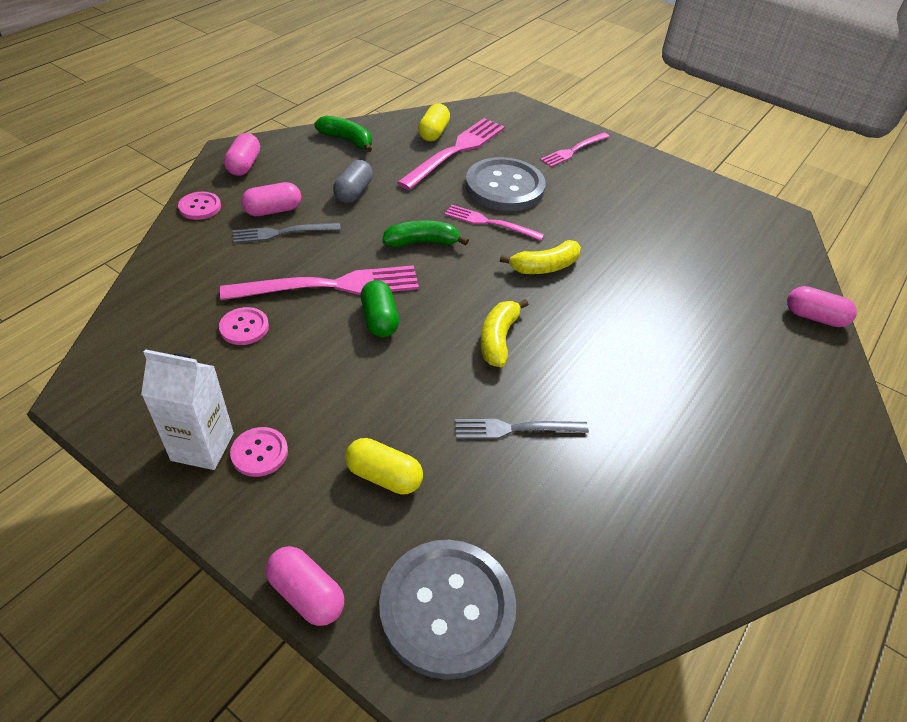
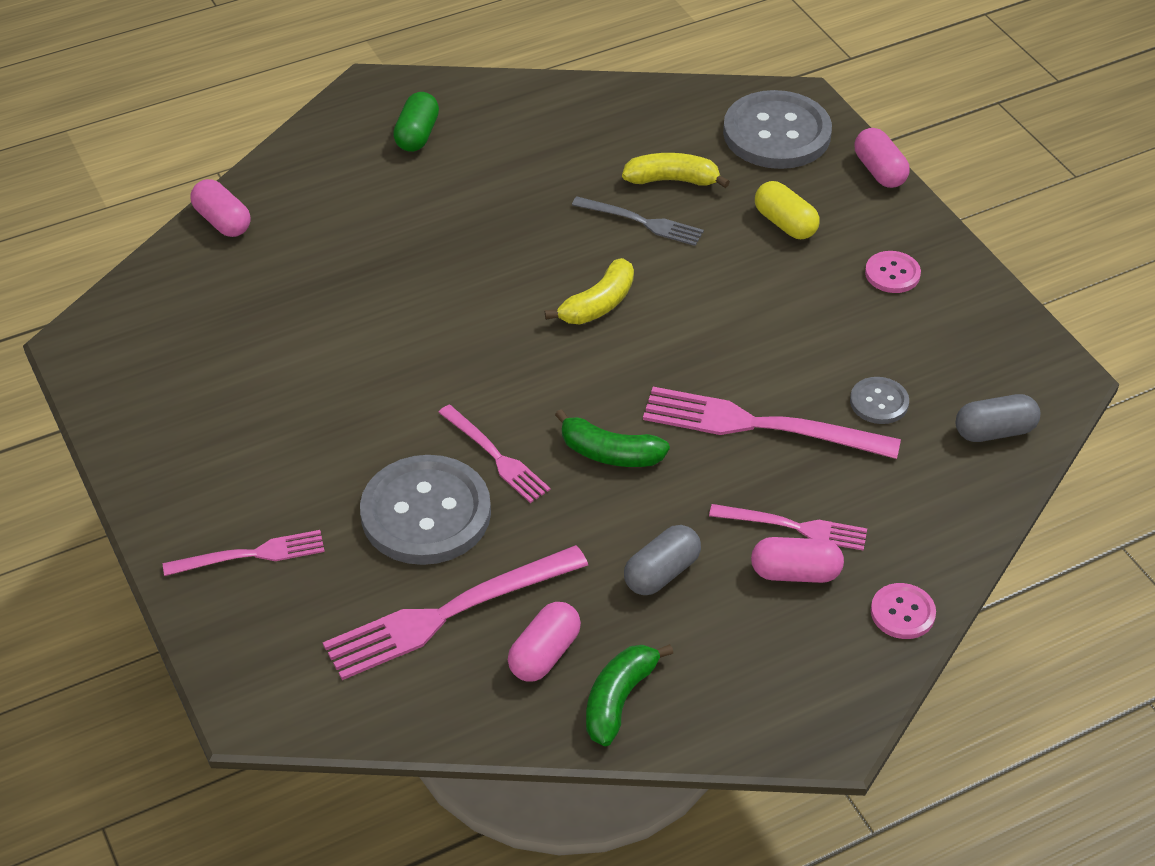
camera: 150 degrees left, 0 degrees up
white carton [141,349,234,470] -> none
pink button [219,307,269,345] -> grey button [850,377,909,424]
pink capsule [224,133,260,176] -> pink capsule moved to [508,602,581,682]
grey fork [233,223,341,243] -> pink fork [709,504,867,551]
green banana [314,116,372,152] -> green banana turned 60 degrees clockwise [586,644,673,746]
green capsule [361,280,399,337] -> green capsule moved to [393,92,439,152]
yellow capsule [418,103,450,141] -> none
yellow banana [500,240,581,274] -> yellow banana moved to [622,153,730,188]
none -> grey capsule [956,394,1040,442]

